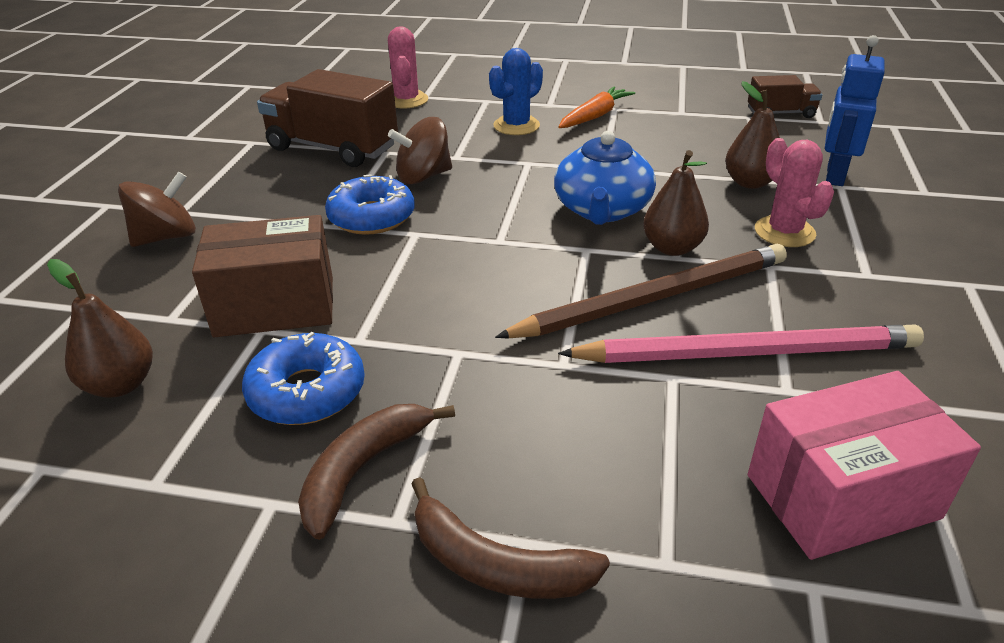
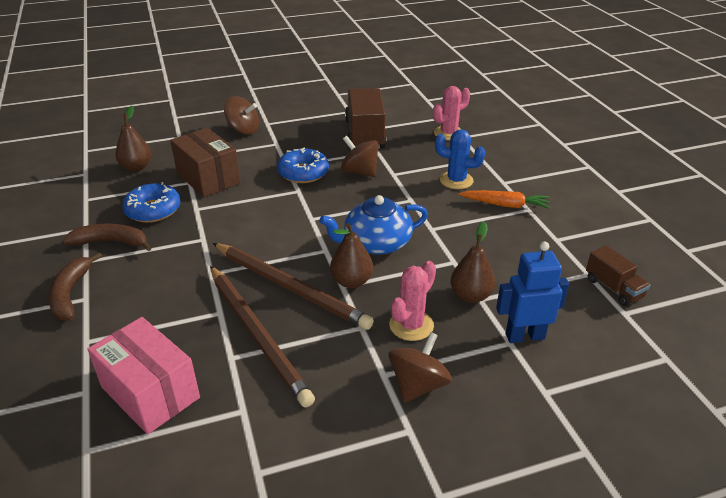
camera: 60 degrees right, 0 degrees up
pink pencil [558,324,924,363] -> brown pencil [210,266,315,407]
none -> brown spinning top [388,332,452,403]

